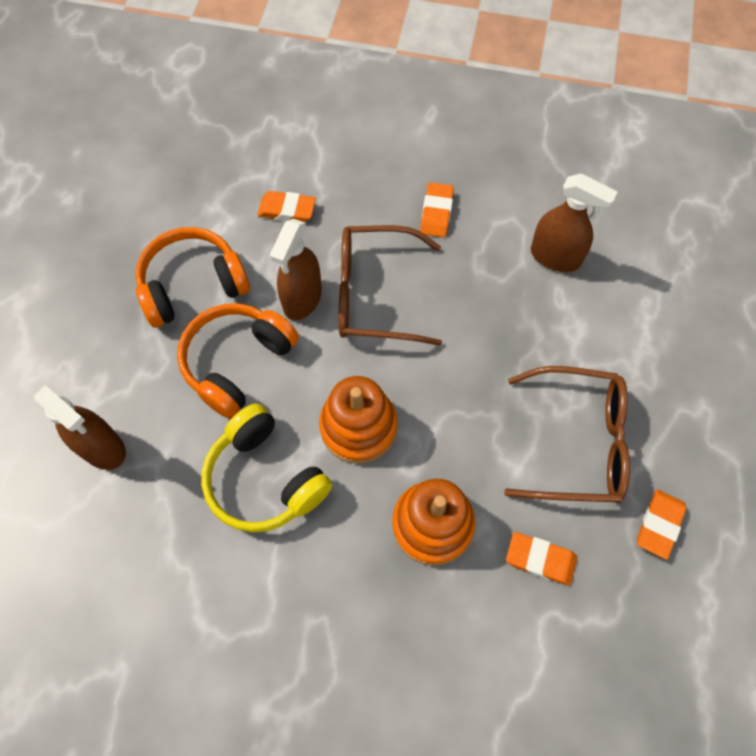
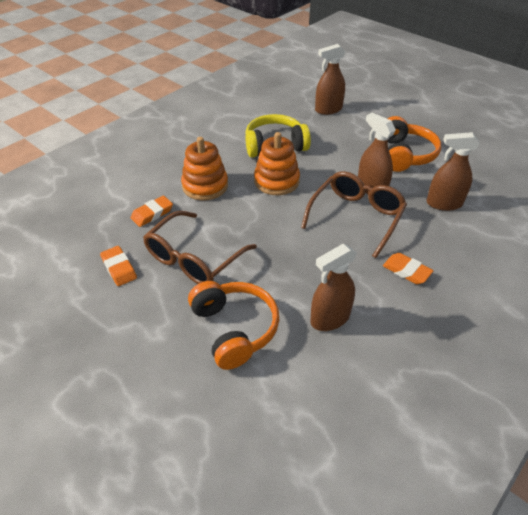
camera: 120 degrees right, 20 degrees down
orange headphones [177,303,299,419] -> orange headphones moved to [188,281,279,370]
orange eraser [257,191,316,222] -> brown spray bottle [427,132,480,211]

